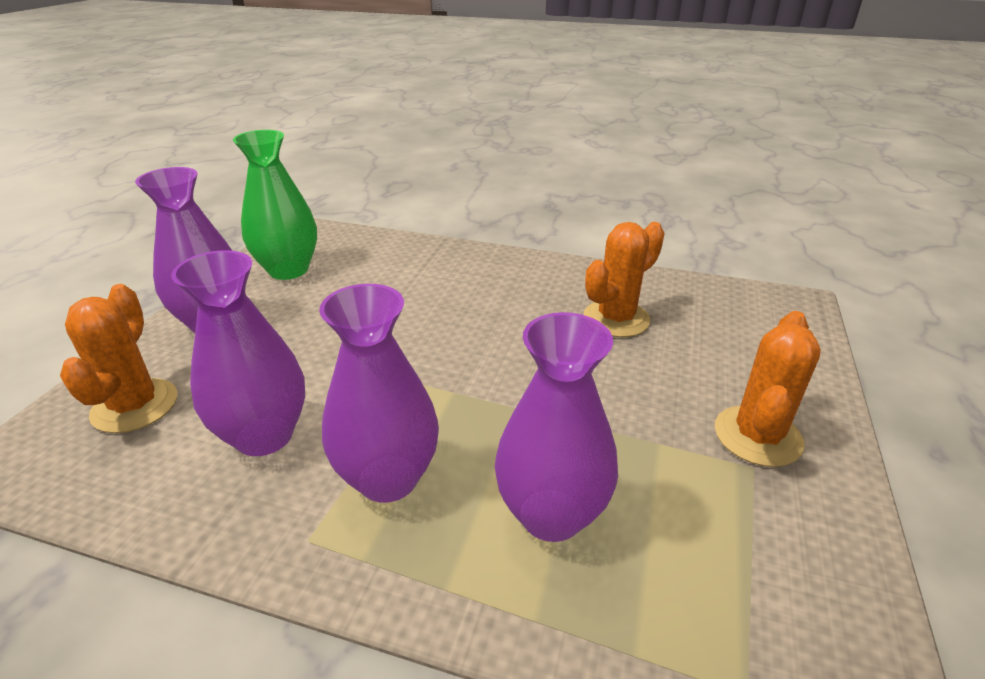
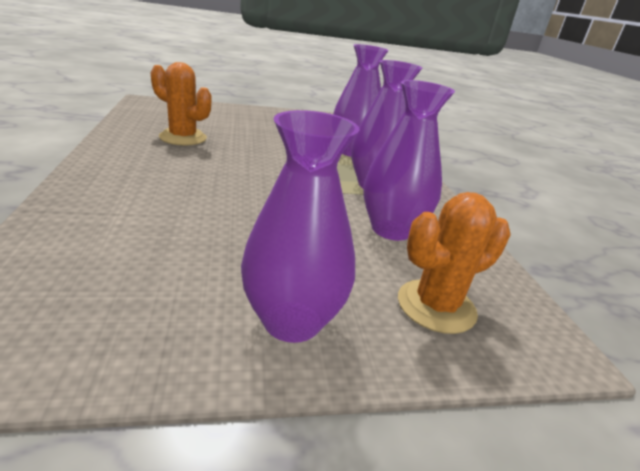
camera: 120 degrees left, 5 degrees down
green vase [233,130,317,280] -> none
orange cactus [715,311,821,467] -> none

